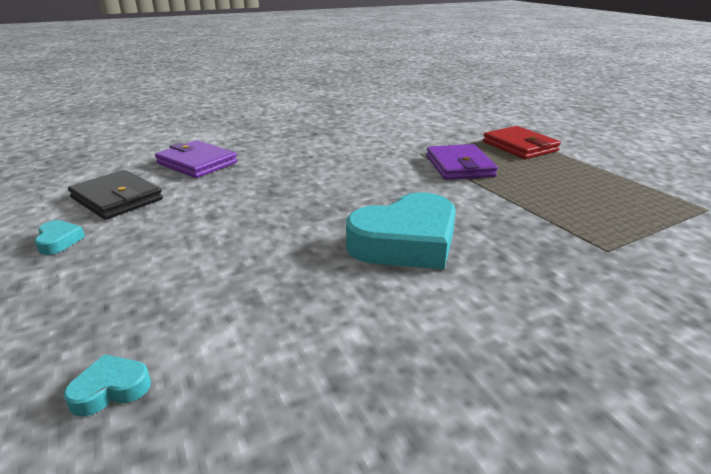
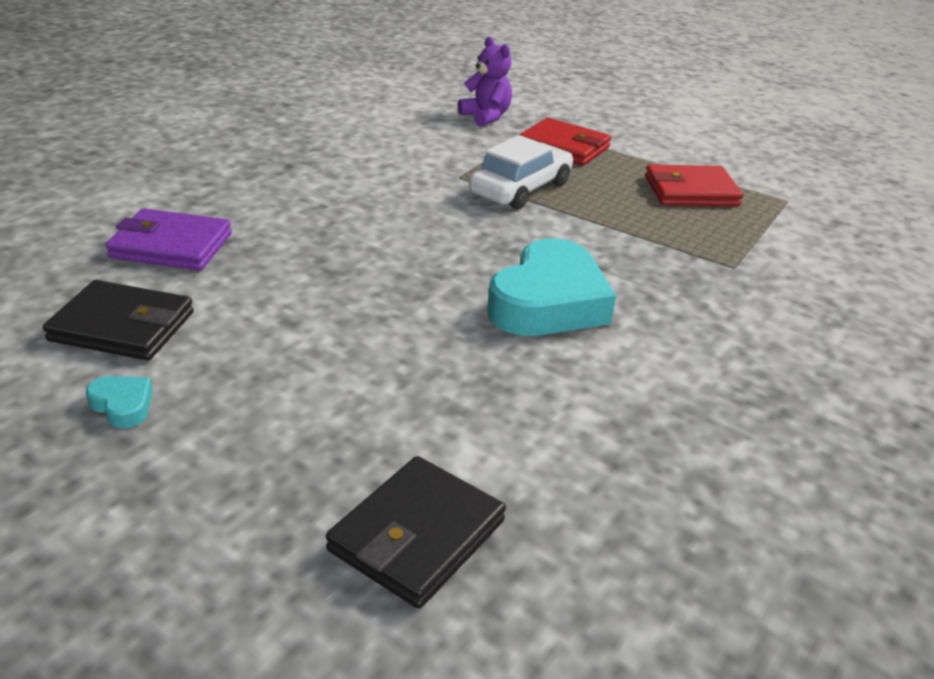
camera: 30 degrees left, 5 degrees up
turquoise heart [64,354,151,417] -> black wallet [326,456,506,609]
purple wallet [426,144,498,180] -> white car [469,135,573,209]
none -> purple teddy bear [458,37,512,126]
none -> red wallet [645,165,743,206]

